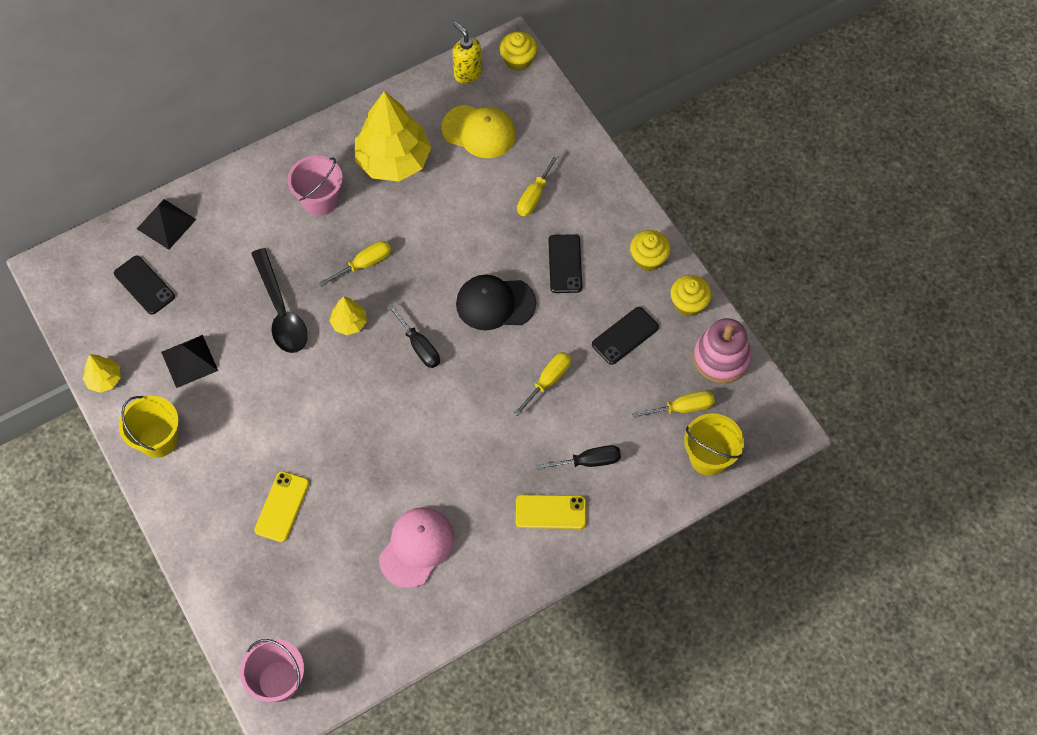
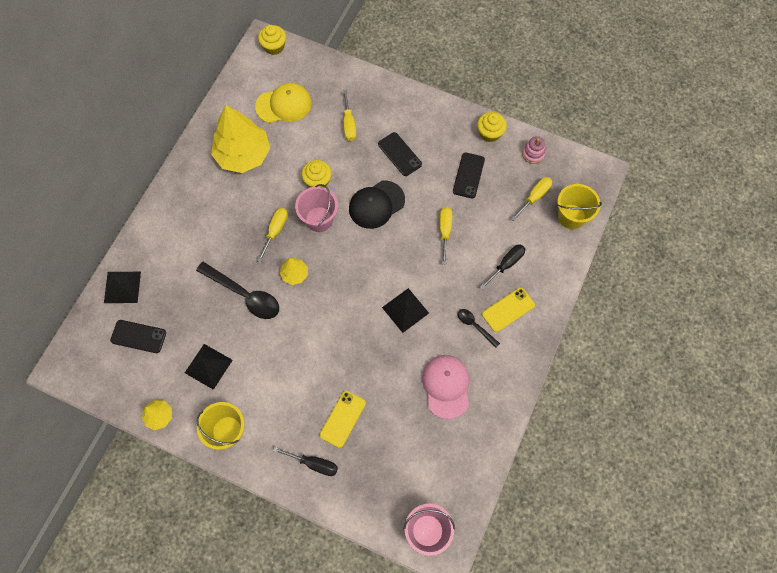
camera: 35 degrees left, 5 degrees up
yellow phone [254,471,309,542] -> yellow phone turned 45 degrees clockwise [320,391,366,448]
pink bucket [287,155,343,216] -> pink bucket moved to [295,184,338,232]
black screwdriver [388,304,440,368] -> black screwdriver moved to [273,447,338,476]
yellow soap dispenser [453,22,482,84] -> none
yellow cupcake [630,230,671,271] -> yellow cupcake moved to [302,160,332,188]
pink stacking toy [693,318,751,383] -> pink stacking toy [522,136,546,164], size x0.57
none -> black pyramid [382,288,429,333]
none -> black spoon [458,309,500,347]

